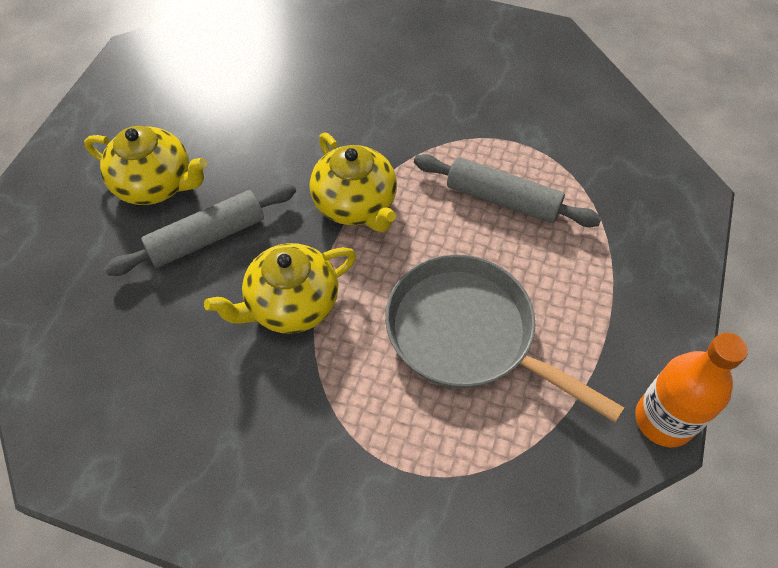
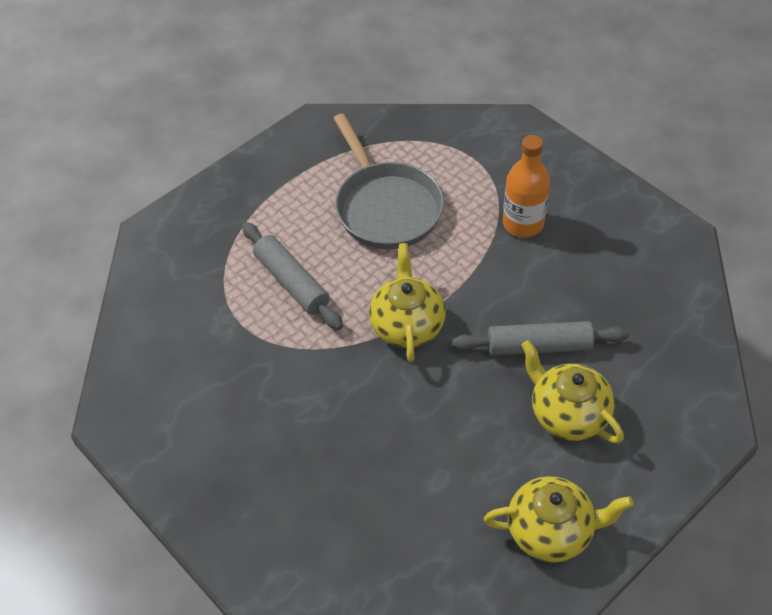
camera: 150 degrees left, 5 degrees down
yellow teapot [204,243,356,334] -> yellow teapot moved to [484,476,634,563]
orange bottle [635,333,748,447] -> orange bottle moved to [503,135,550,238]

